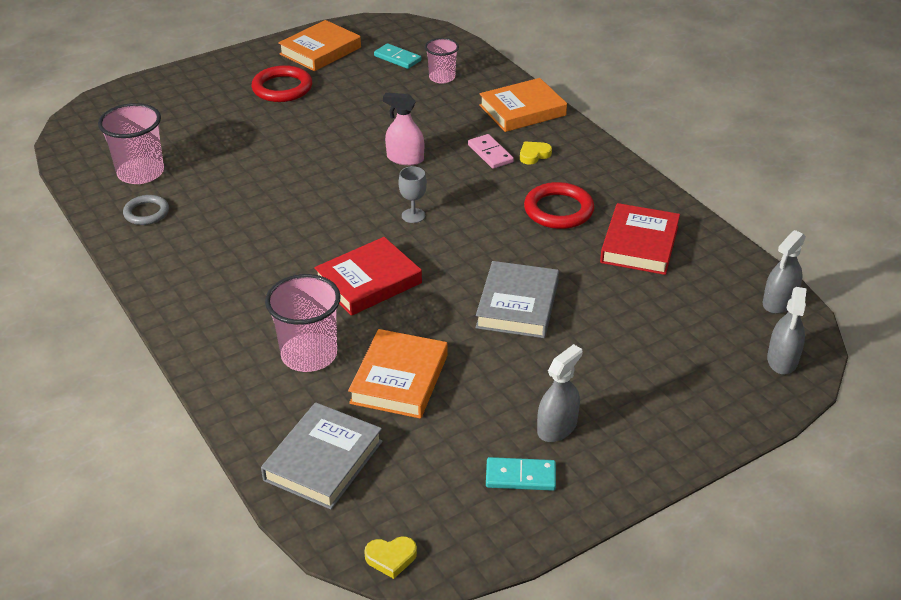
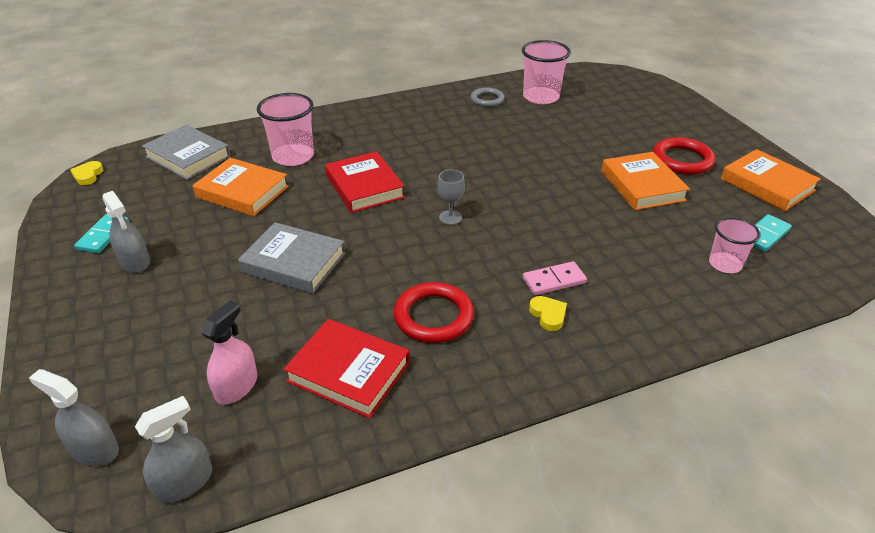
camera: 100 degrees right, 0 degrees up
pink spray bottle [383,93,424,165] -> pink spray bottle moved to [201,300,258,404]
orange book [479,78,567,132] -> orange book moved to [601,152,690,210]
grey spray bottle [763,230,806,314] -> grey spray bottle turned 90 degrees clockwise [135,396,212,503]

